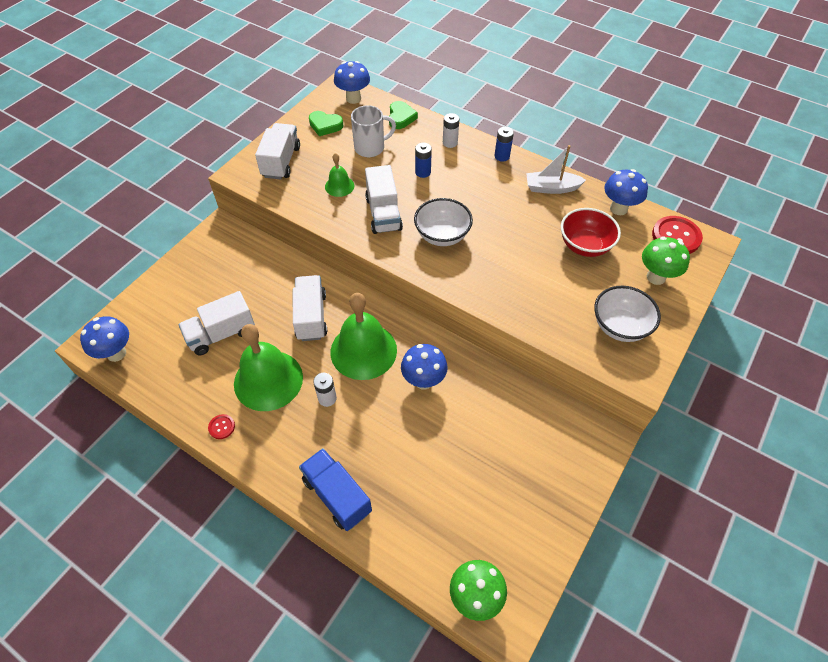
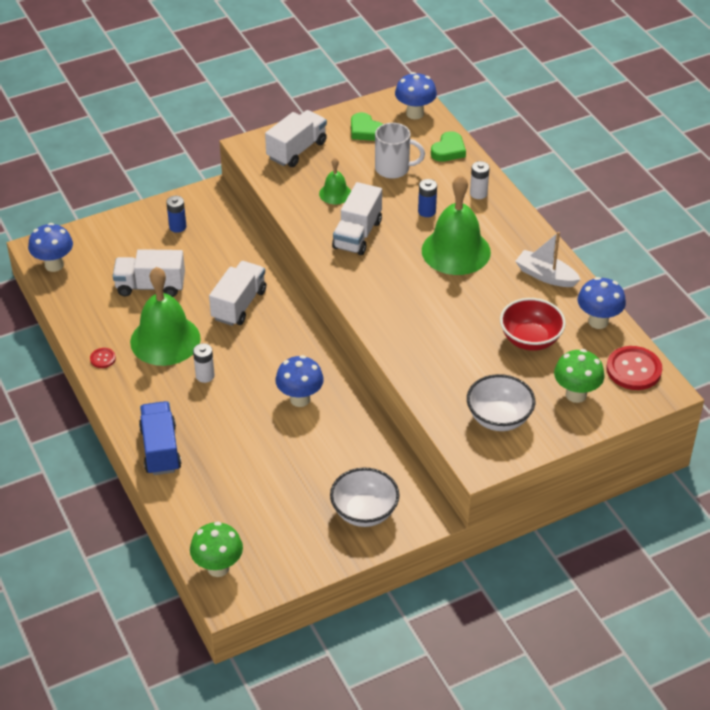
camera: 30 degrees right, 10 degrees down
green bell [330,293,397,380] -> green bell moved to [422,175,491,275]
white bowl [414,198,473,246] -> white bowl moved to [330,468,400,527]
blue battery [495,127,514,162] -> blue battery moved to [166,196,187,233]

